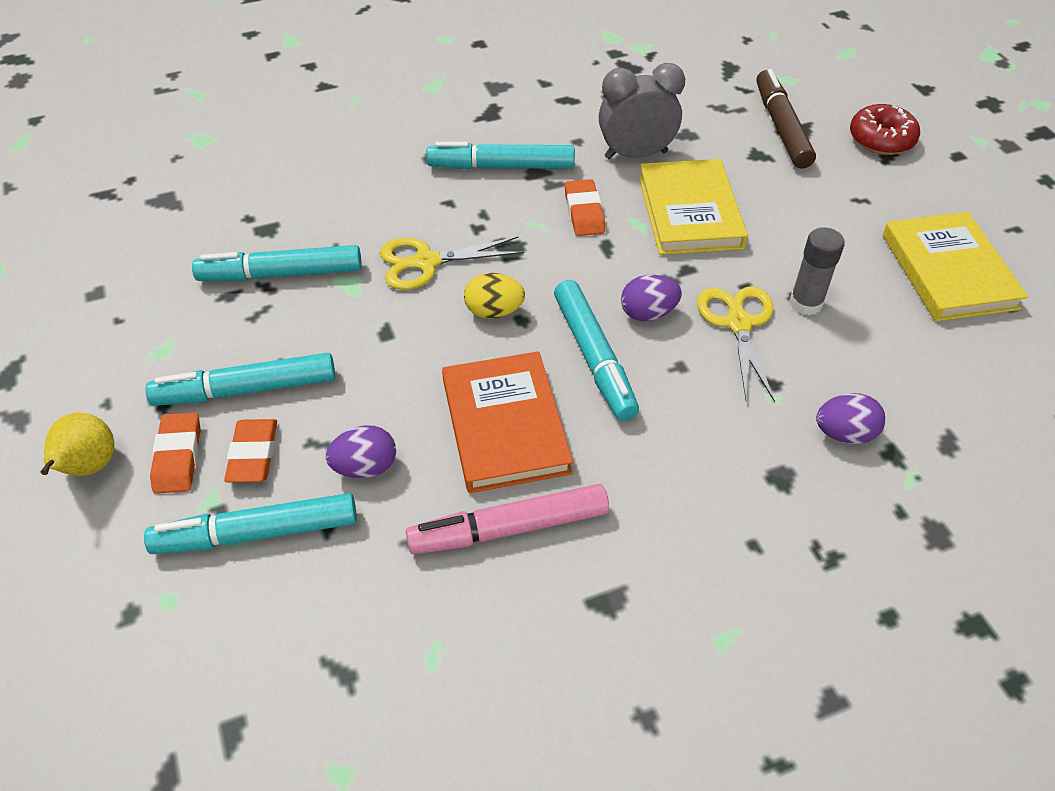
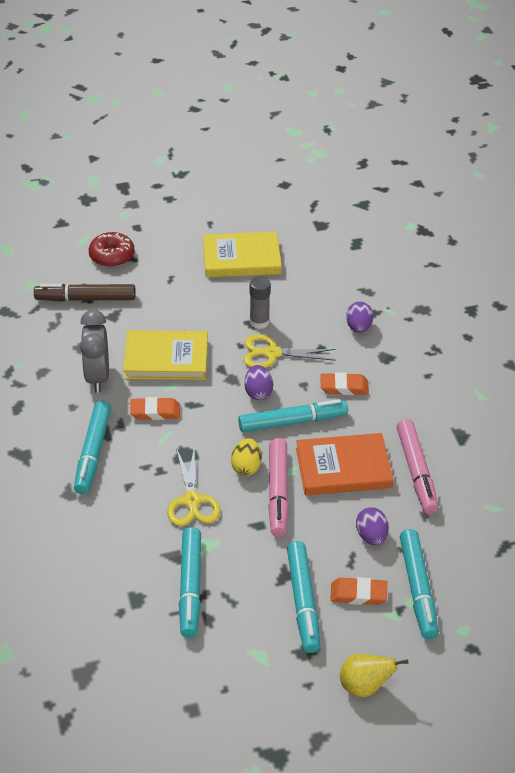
camera: 85 degrees left, 5 degrees down
orange eraser [150,412,201,494] -> orange eraser moved to [320,373,369,395]
none -> pink marker [268,438,289,537]

